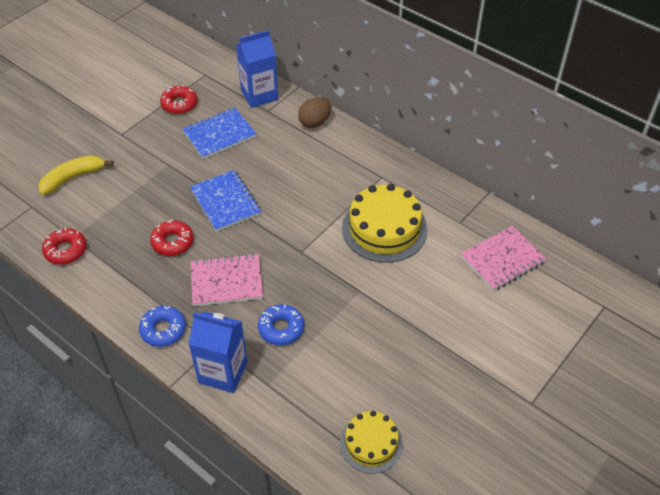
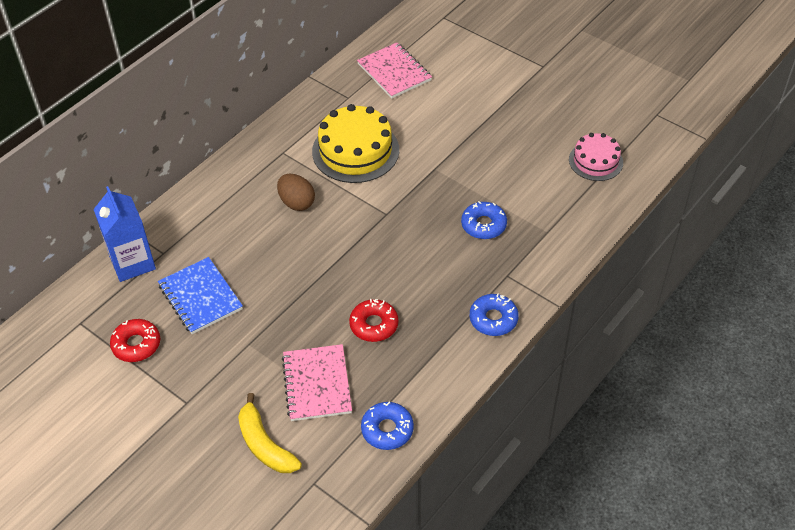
camera: 90 degrees left, 0 degrees up
red donut [42,227,87,265] -> blue donut [361,402,414,450]
blue carton [188,311,248,393] -> none
blue notebook [190,170,261,232] -> none
pink notebook [191,253,263,306] -> pink notebook moved to [282,344,352,421]
brown egg [298,97,331,128] -> brown egg moved to [277,174,315,211]
yellow cake [340,411,403,474] -> pink cake [569,133,623,181]

